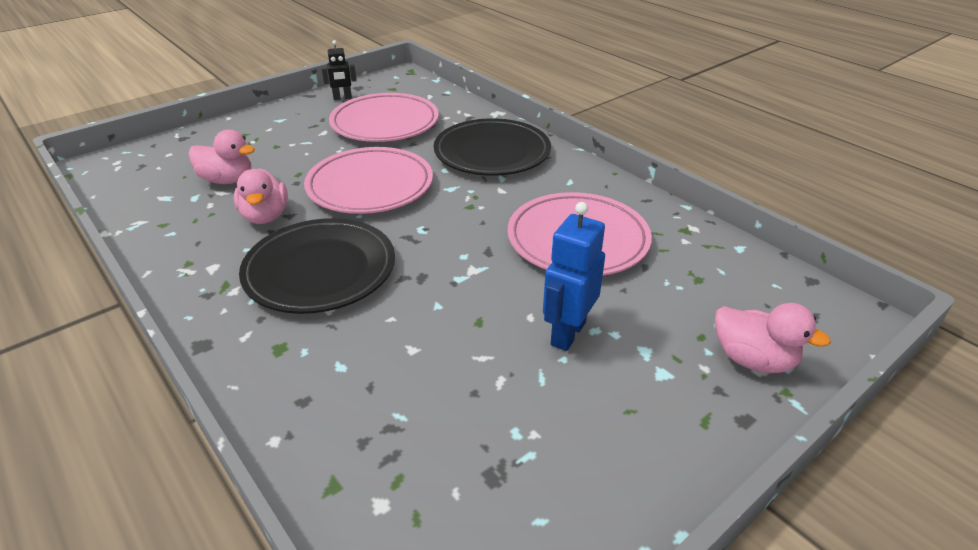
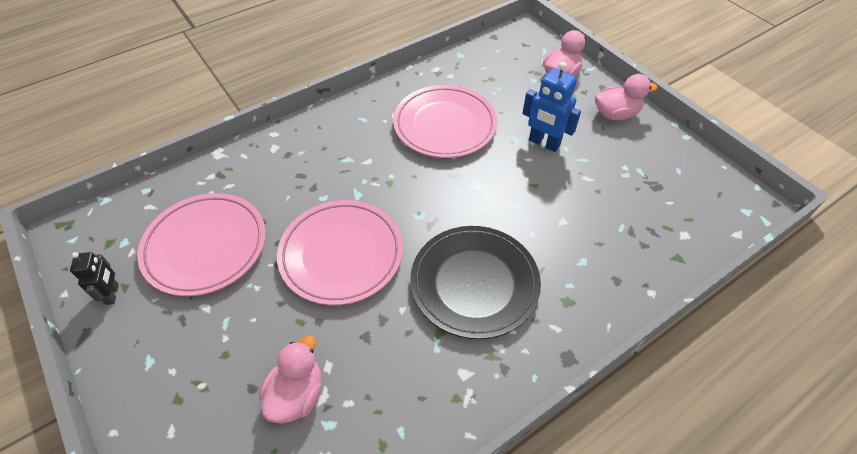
camera: 85 degrees left, 15 degrees up
pink duck [234,168,288,224] -> pink duck moved to [595,74,658,120]
black plate [434,118,551,176] -> none

